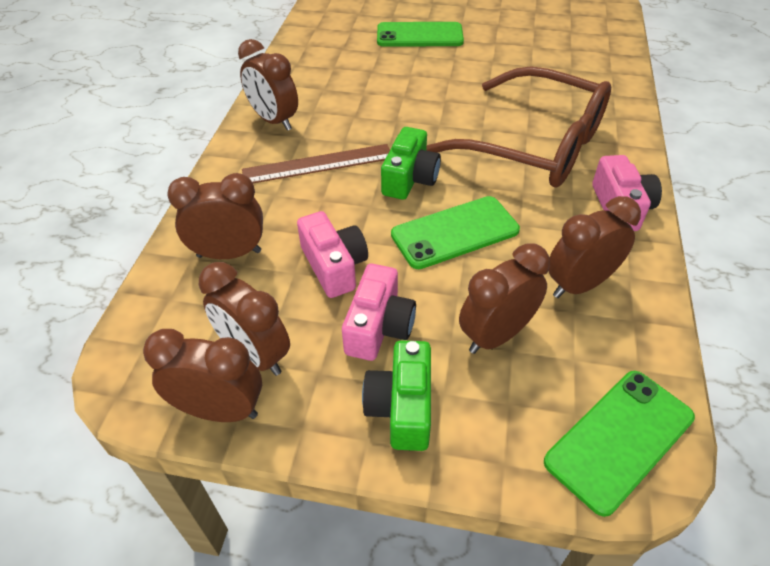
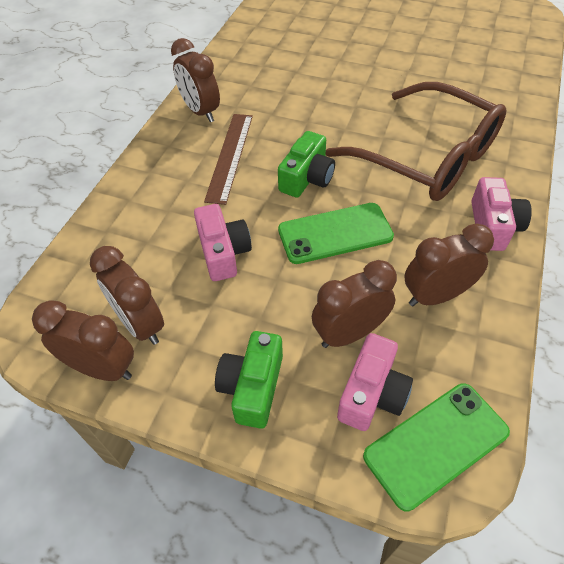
camera: 10 degrees right, 5 degrees up
brown clock [167,173,263,259] -> none
brown ruler [242,144,390,183] -> brown ruler turned 75 degrees counterclockwise [204,114,253,205]
pink camera [342,264,416,361] -> pink camera moved to [337,333,413,431]
green phone [377,22,464,47] -> none

